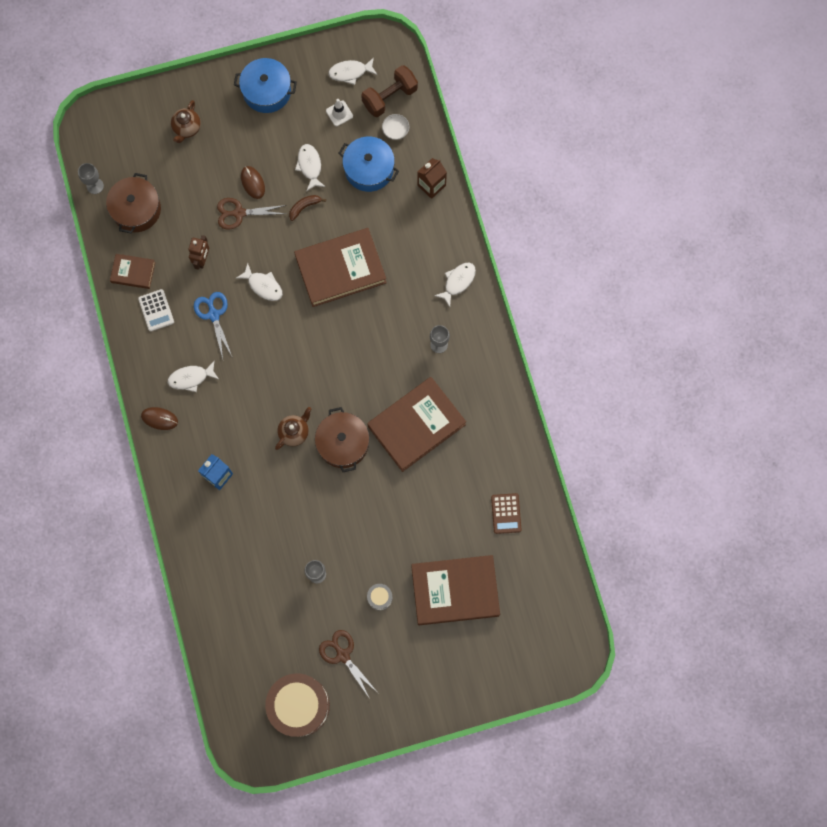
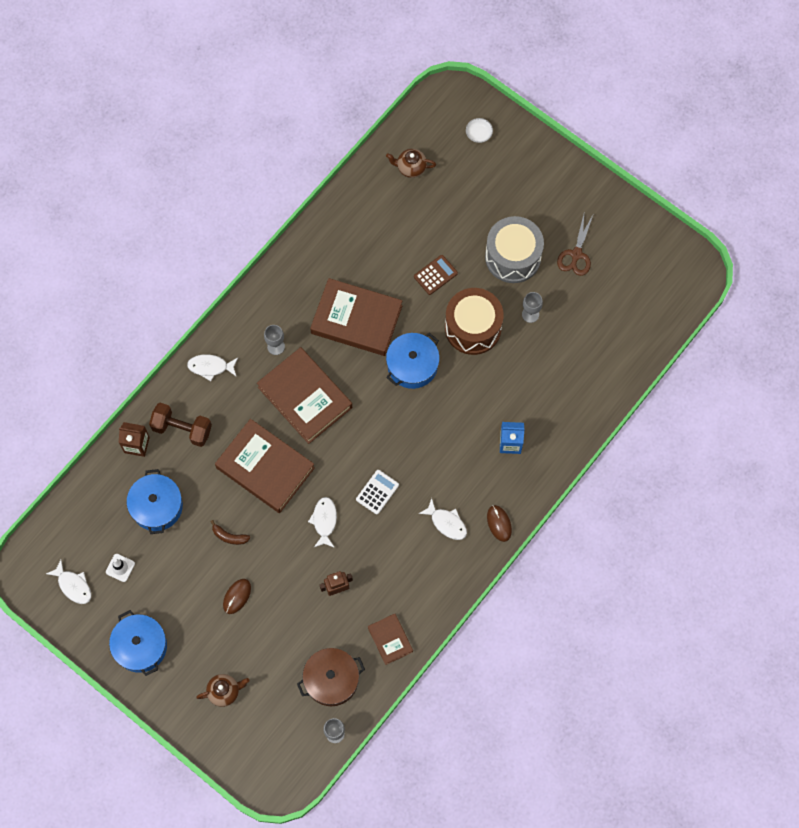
camera: 125 degrees left, 5 degrees down
white calculator [138,289,174,331] -> white calculator moved to [356,470,399,515]
blue scissors [194,292,232,359] -> none
brown scissors [217,198,286,229] -> none
brown drum [265,673,330,737] -> brown drum moved to [445,288,504,355]
brown teapot [275,407,311,450] -> brown teapot moved to [386,149,436,178]
white fish [295,144,325,191] -> none
brown pot [315,407,369,472] -> blue pot [386,333,440,389]
brown dumbbell [361,65,418,117] -> brown dumbbell moved to [149,403,212,447]
grey drum [367,584,392,610] -> grey drum [485,216,544,283], size x2.38
white bowl [382,114,409,140] -> white bowl moved to [466,118,493,143]
brown book [411,555,500,625] -> brown book moved to [257,347,352,444]
brown calculator [491,493,522,534] -> brown calculator moved to [414,255,458,295]

